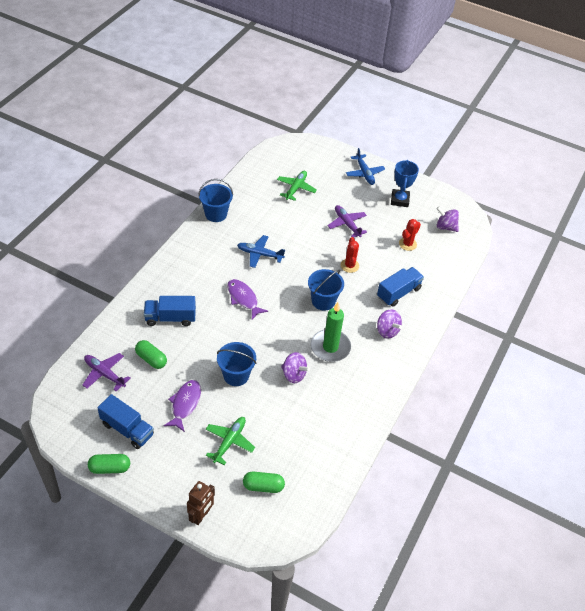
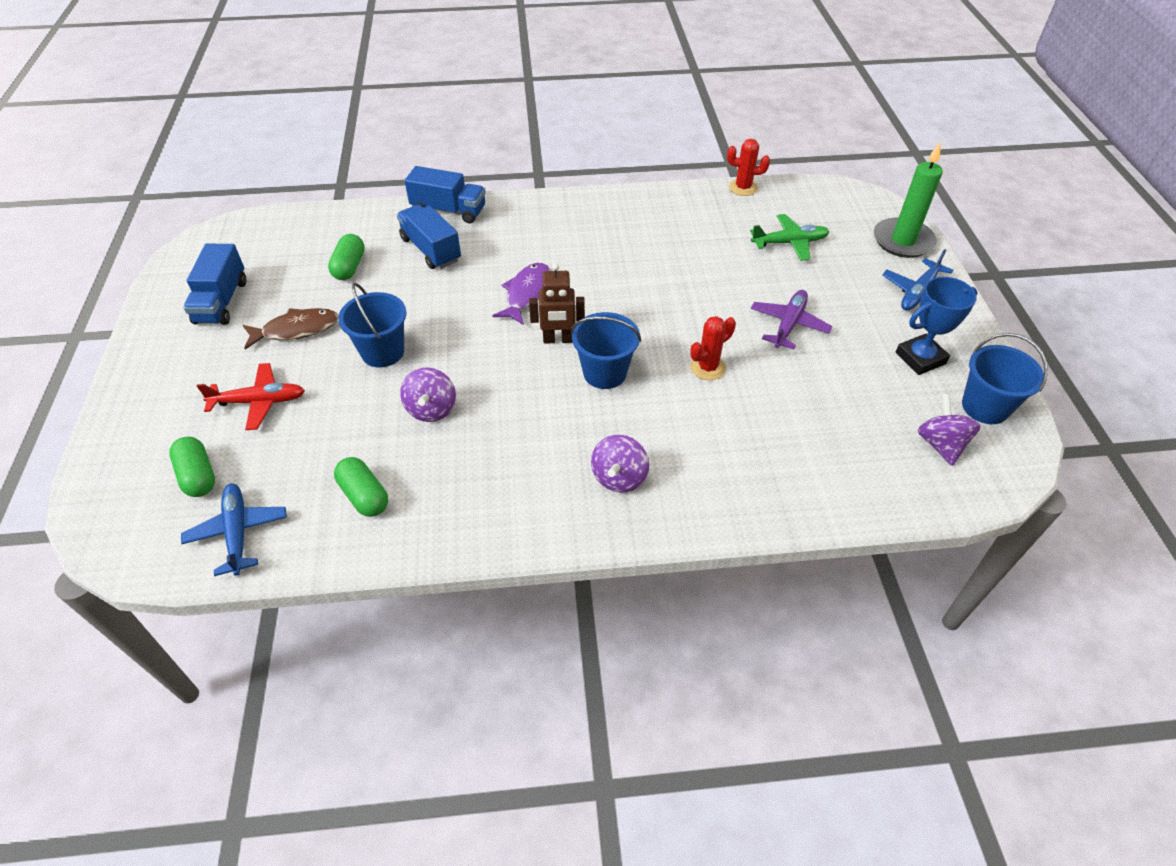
camera: 60 degrees right, 0 degrees up
purple plane [83,353,131,391] -> none
green capsule [88,454,130,474] -> green capsule moved to [334,457,388,517]
purple fish [164,380,201,432] -> brown fish [243,308,339,350]
brown robot [187,481,215,525] -> brown robot moved to [529,263,585,344]
blue bucket [198,179,233,222] -> blue bucket moved to [962,333,1048,424]
green plane [206,417,255,465] -> red plane [197,363,305,430]
blue plane [237,235,285,268] -> blue plane moved to [181,483,287,576]
green candle [311,302,351,362] -> green candle moved to [874,142,943,258]
blue truck [377,267,424,307] -> blue truck moved to [405,166,486,223]
red cactus [399,219,421,251] -> red cactus moved to [727,139,770,196]

